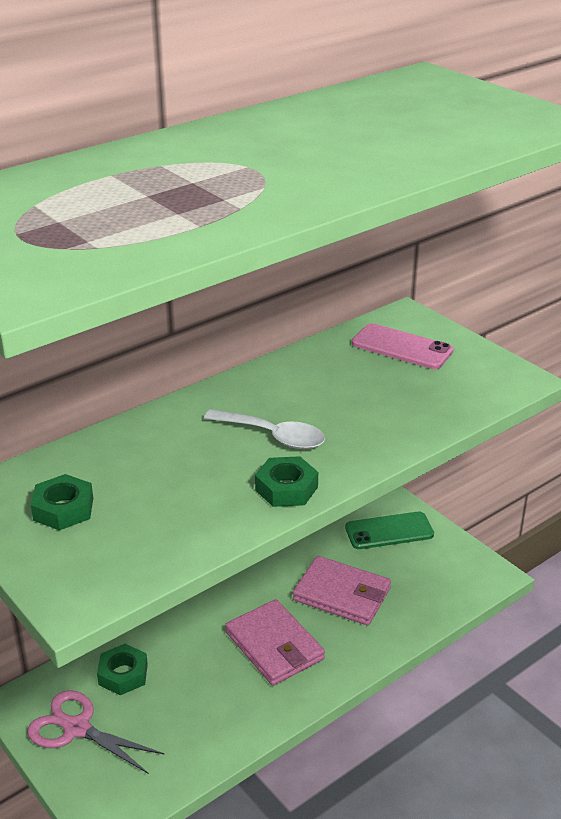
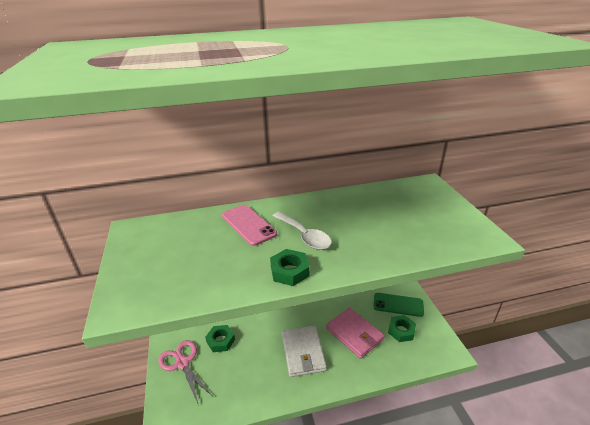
camera: 25 degrees right, 0 degrees up
green nut [31,474,93,530] -> green nut moved to [388,315,416,342]
pink wallet [225,599,325,686] -> white wallet [282,326,327,377]
pink phone [352,323,454,369] -> pink phone moved to [222,205,277,246]

